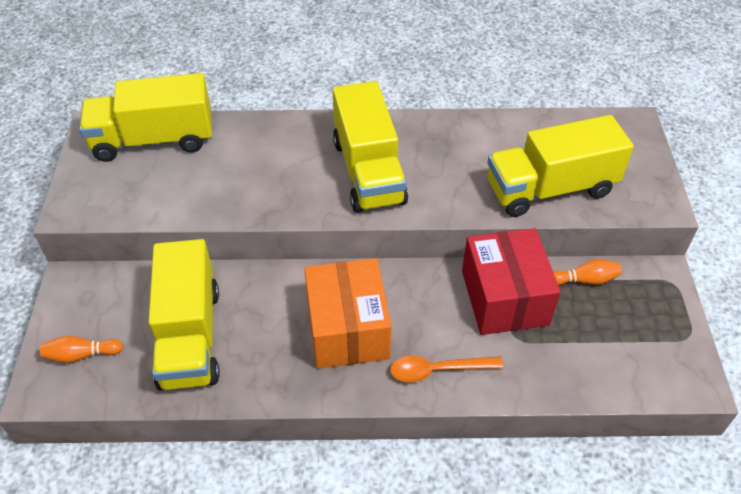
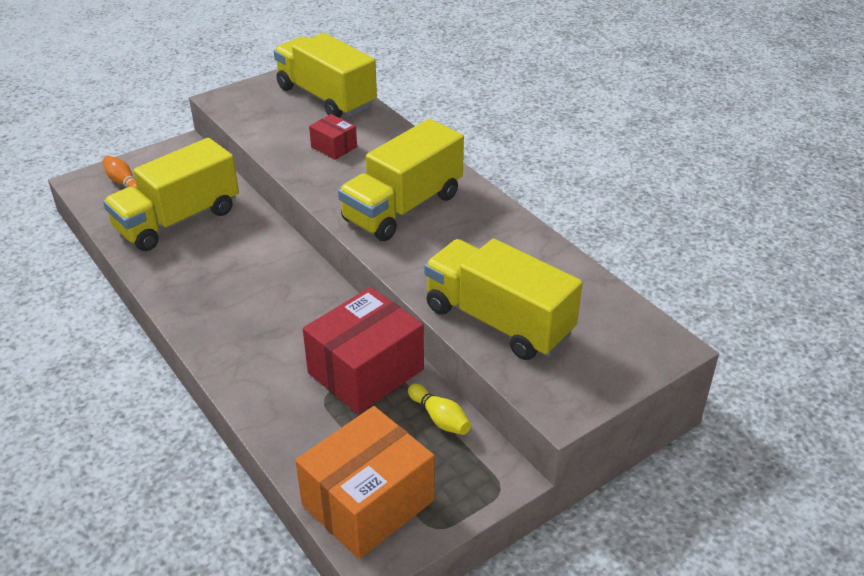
camera: 55 degrees right, 10 degrees down
orange box [304,258,391,369] -> orange box moved to [295,406,435,559]
orange spoon [390,356,503,382] -> none
orange bowling pin [553,260,622,285] -> yellow bowling pin [408,384,471,435]
none -> red box [309,114,357,160]

